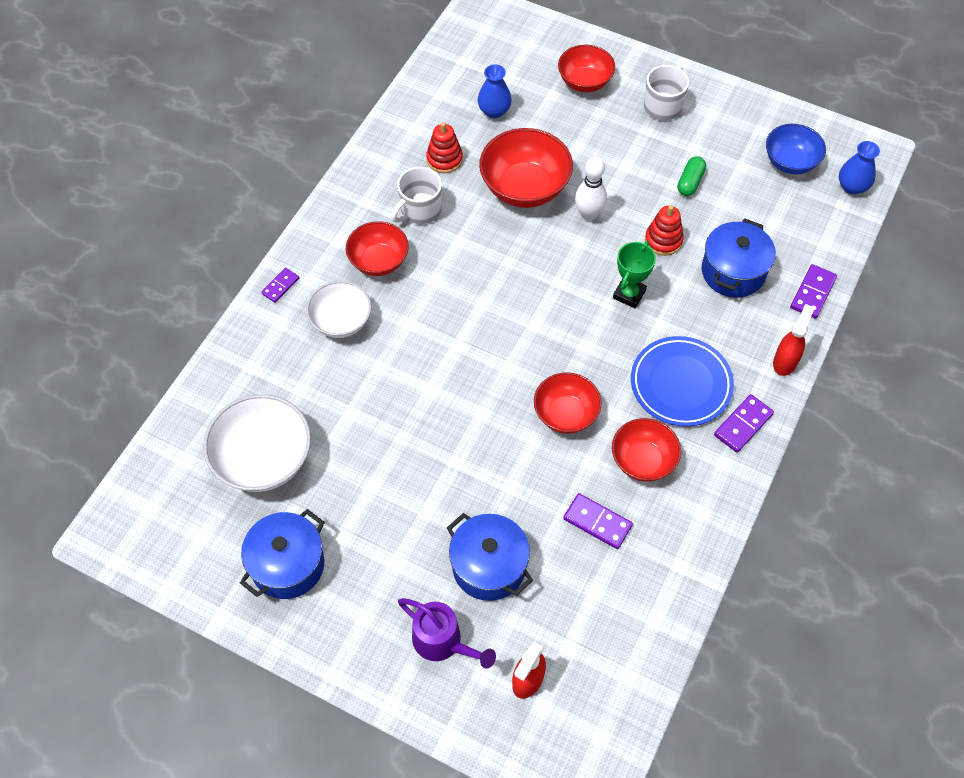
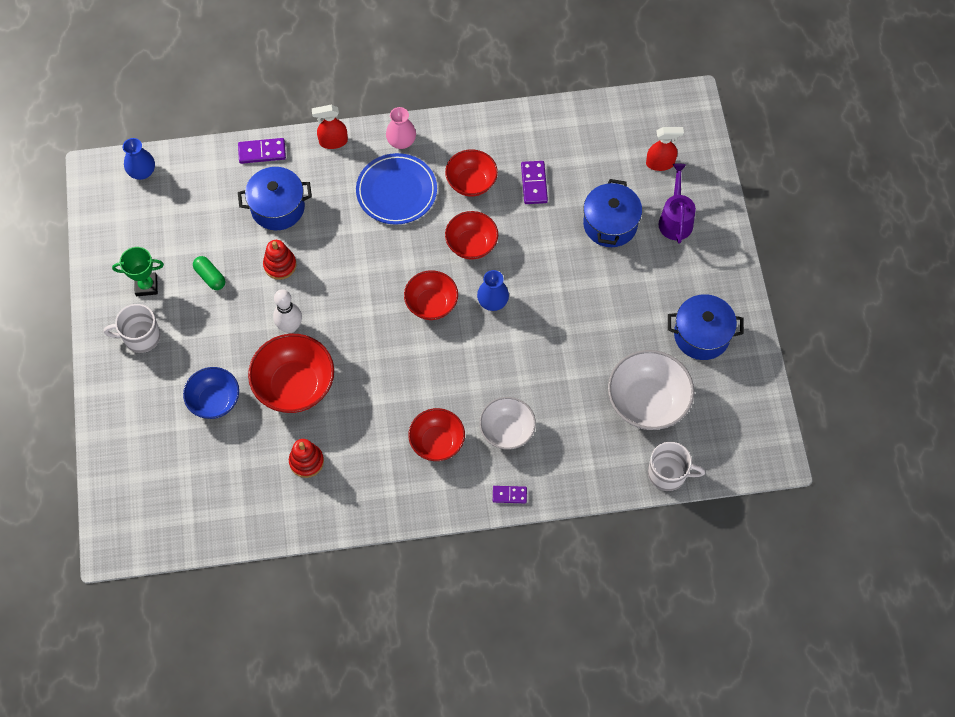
camera: 125 degrees left, 5 degrees up
white mug [391,167,442,224] -> white mug moved to [648,442,705,491]
blue vase [478,64,512,118] -> blue vase moved to [477,270,509,311]
red bowl [558,45,615,92] -> red bowl moved to [404,270,458,320]
green trophy [613,241,656,308] -> green trophy moved to [112,247,164,296]
green capsule [677,156,706,196] -> green capsule turned 60 degrees clockwise [193,256,225,290]
purple domino [714,394,774,453] -> pink vase [386,107,416,149]
blue bowl [766,124,826,174] -> blue bowl moved to [183,367,239,419]

